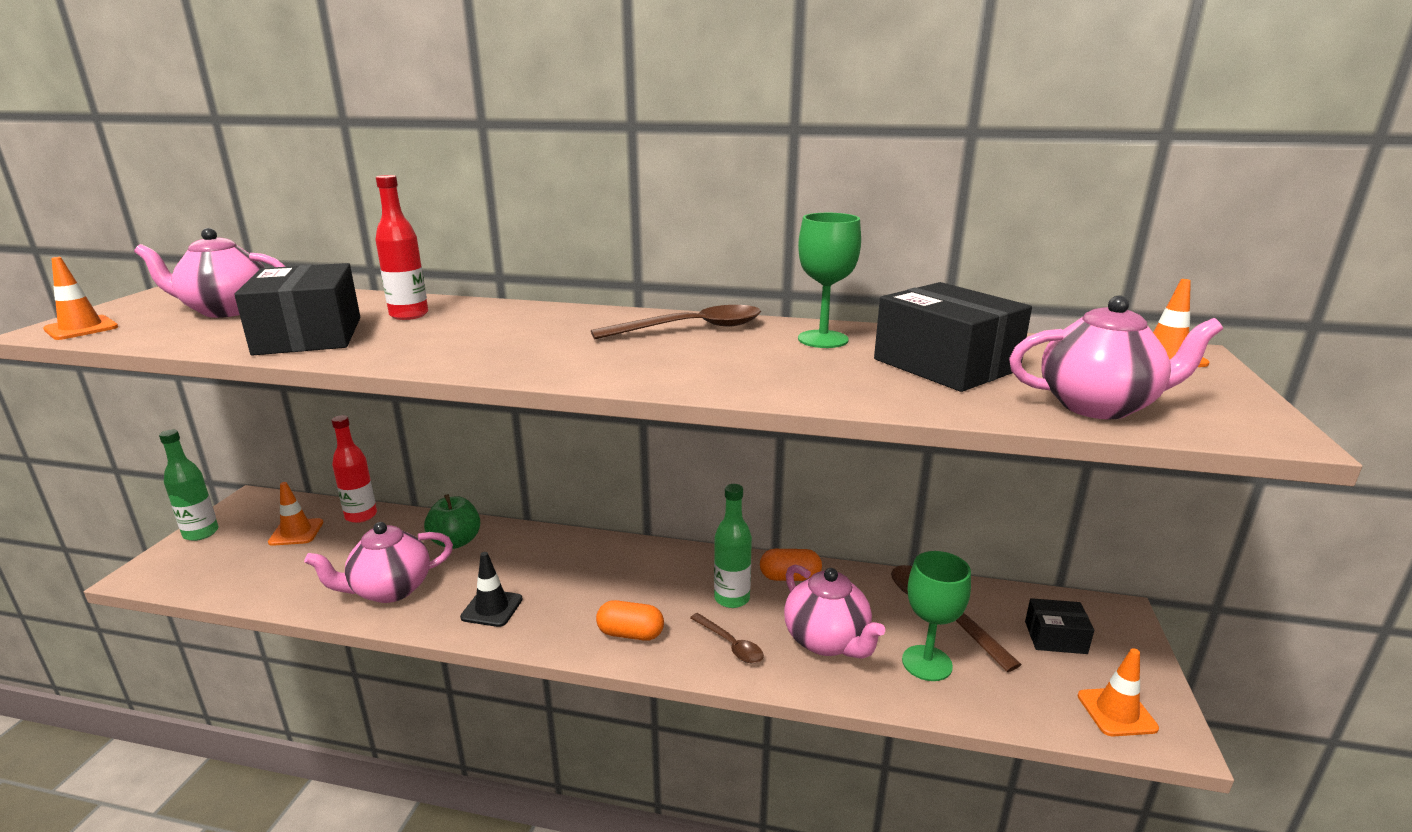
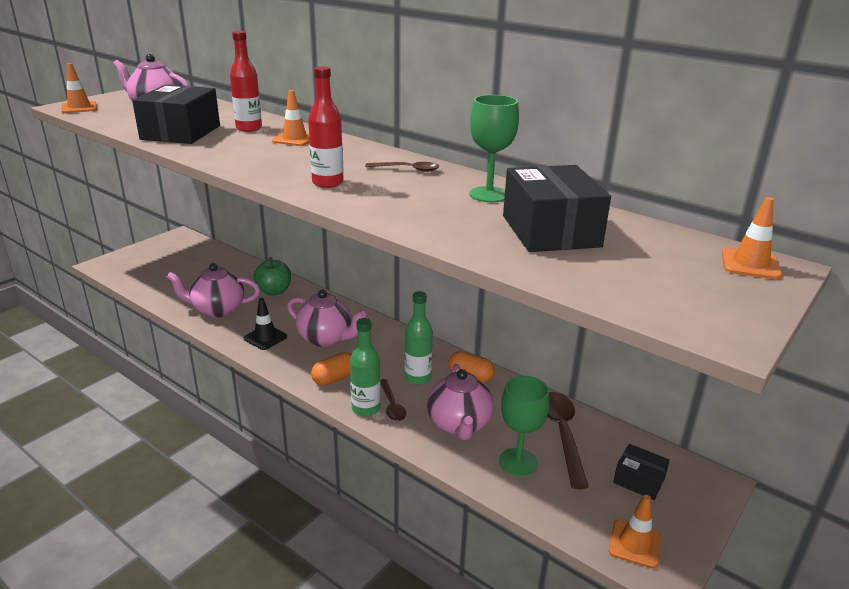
camera: 25 degrees right, 5 degrees up
green bottle [159,430,219,541] -> green bottle moved to [350,318,381,416]
orange traffic cone [268,482,323,546] -> orange traffic cone moved to [272,90,310,146]
red bottle [332,415,377,523] -> red bottle moved to [308,66,344,188]
brown spoon [591,305,761,339] -> brown spoon [365,162,440,172], size x0.57
orange capsule [596,600,664,641] -> orange capsule turned 75 degrees counterclockwise [311,352,352,386]
pink teapot [1009,295,1223,419] -> pink teapot moved to [287,290,366,347]

